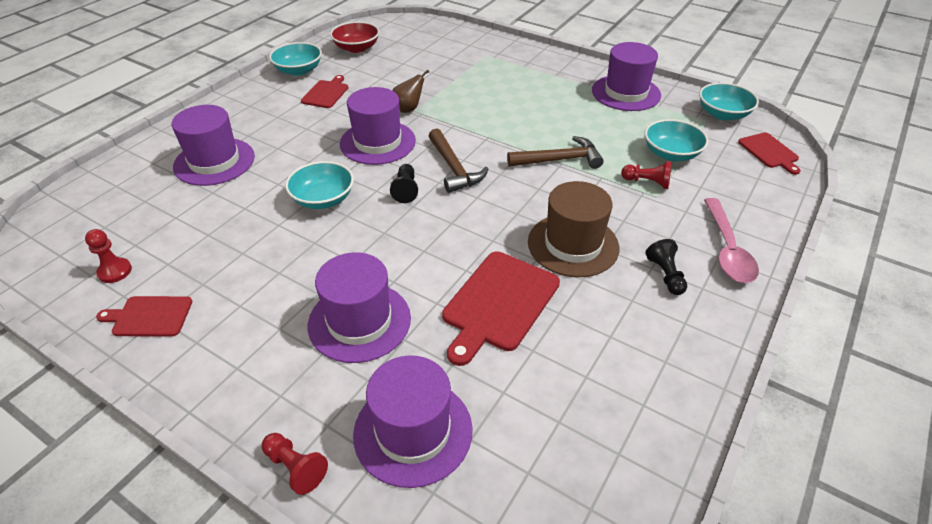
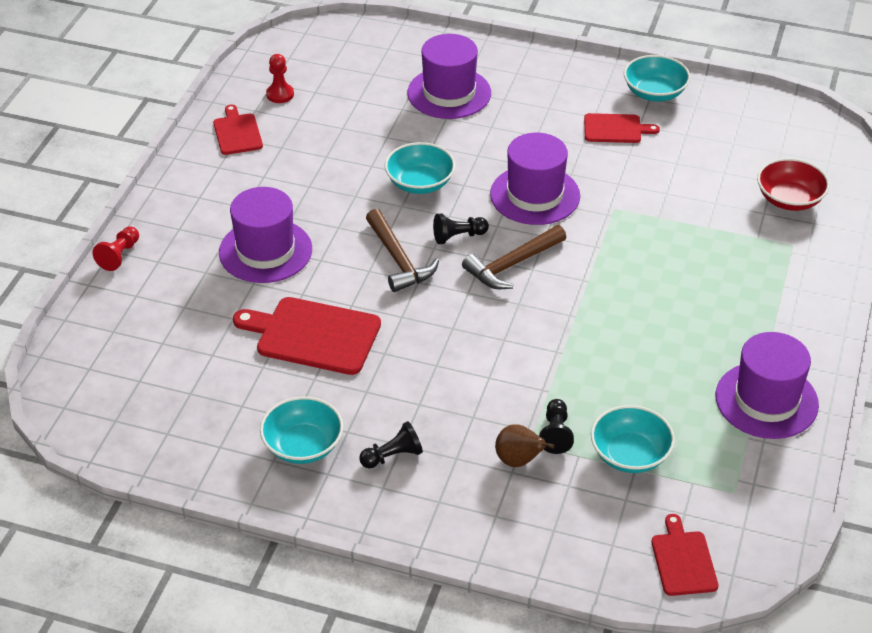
camera: 75 degrees right, 0 degrees up
red bowl [330,21,379,53] -> red bowl moved to [757,158,830,211]
purple hat [353,355,473,488] -> none
brown pear [392,69,429,113] -> brown pear moved to [495,424,555,467]
brown hammer [507,136,604,169] -> brown hammer moved to [366,209,439,292]
brown hat [528,181,619,277] -> none
red pawn [621,161,672,189] -> black pawn [539,399,574,454]
turquoise bowl [699,83,759,120] -> turquoise bowl moved to [260,397,343,464]
pink spoon [704,198,759,283] -> none
red cutting board [738,132,801,175] -> red cutting board turned 120 degrees clockwise [651,514,718,596]

